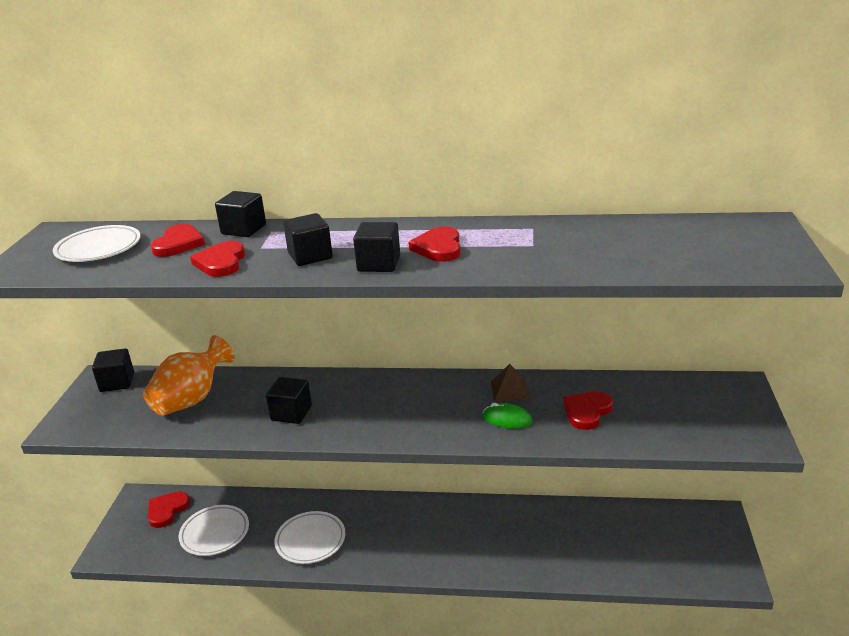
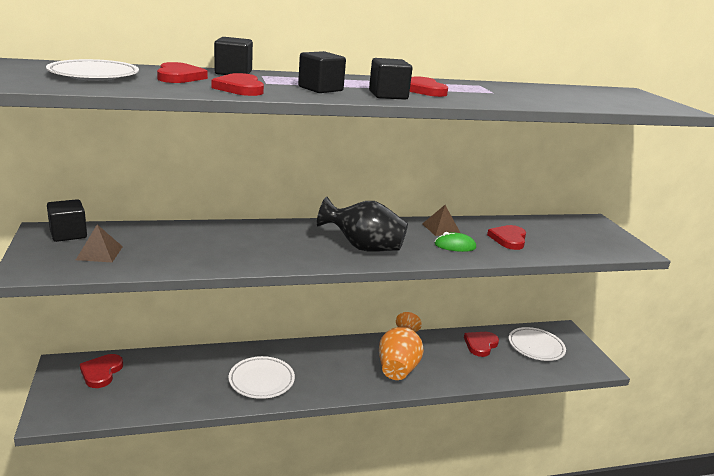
camera: 25 degrees left, 5 degrees down
orange vase [143,335,235,416] -> orange vase moved to [379,312,424,380]
white plate [179,505,249,556] -> white plate moved to [509,327,566,361]
black cube [266,377,312,424] -> none
none -> brown pyramid [76,225,123,262]
none -> black vase [317,197,408,252]
none -> red heart [464,332,499,357]

